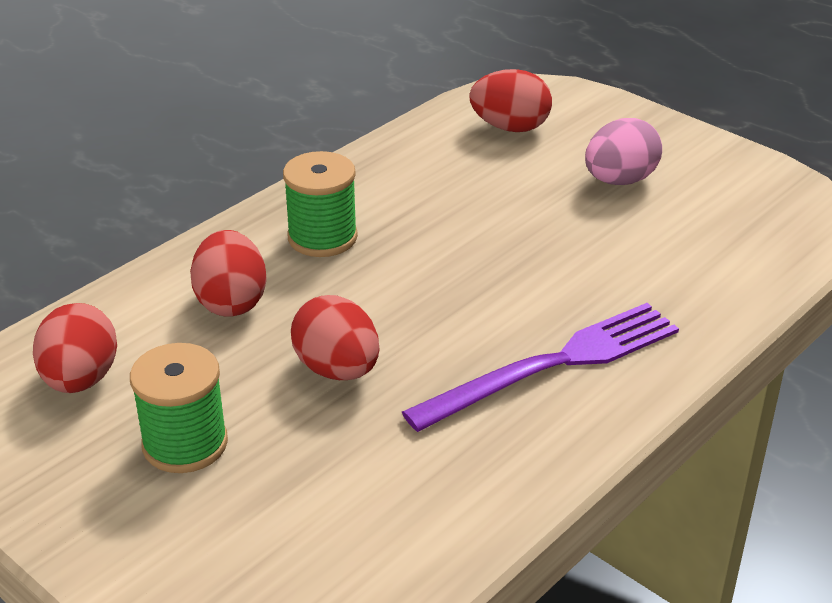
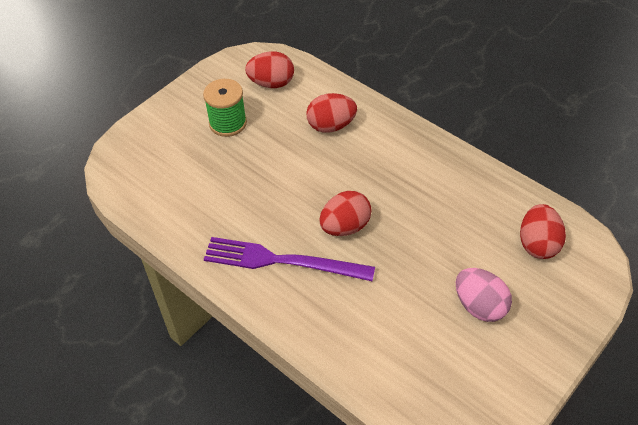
camera: 90 degrees right, 15 degrees up
green spool [283,151,358,257] -> none
red egg [291,295,380,380] -> red egg moved to [319,191,371,236]
purple fork [402,303,679,432] -> purple fork turned 135 degrees clockwise [204,237,375,281]

